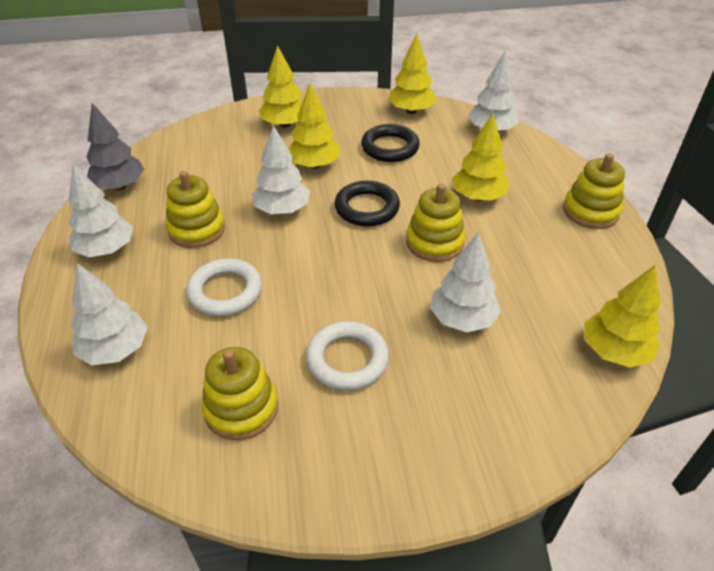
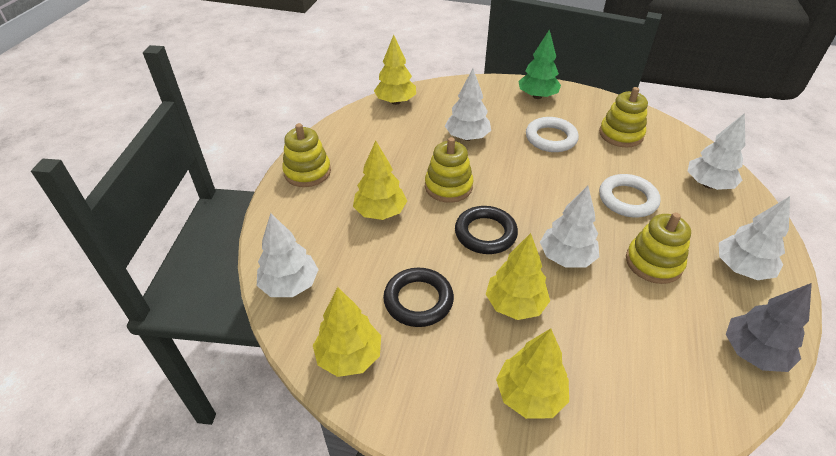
camera: 155 degrees left, 0 degrees up
none -> green tree [518,29,561,99]

